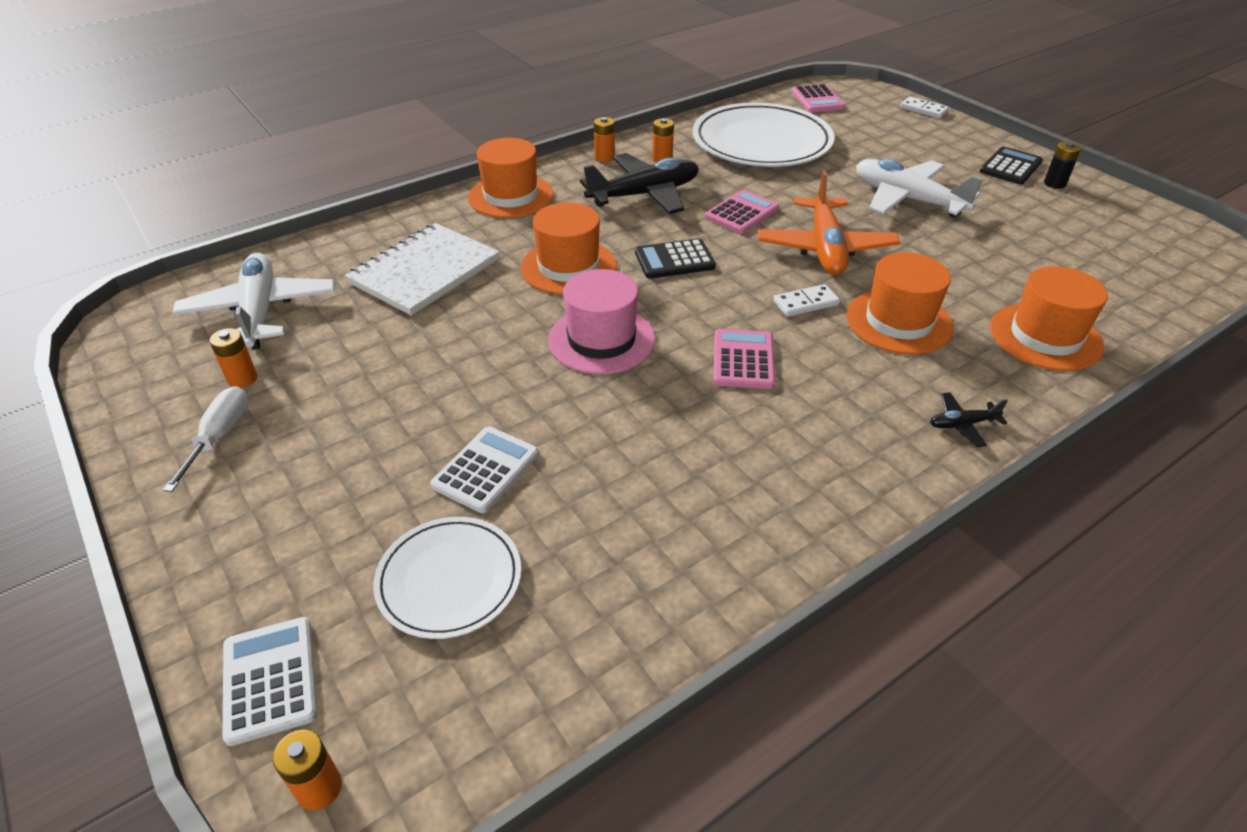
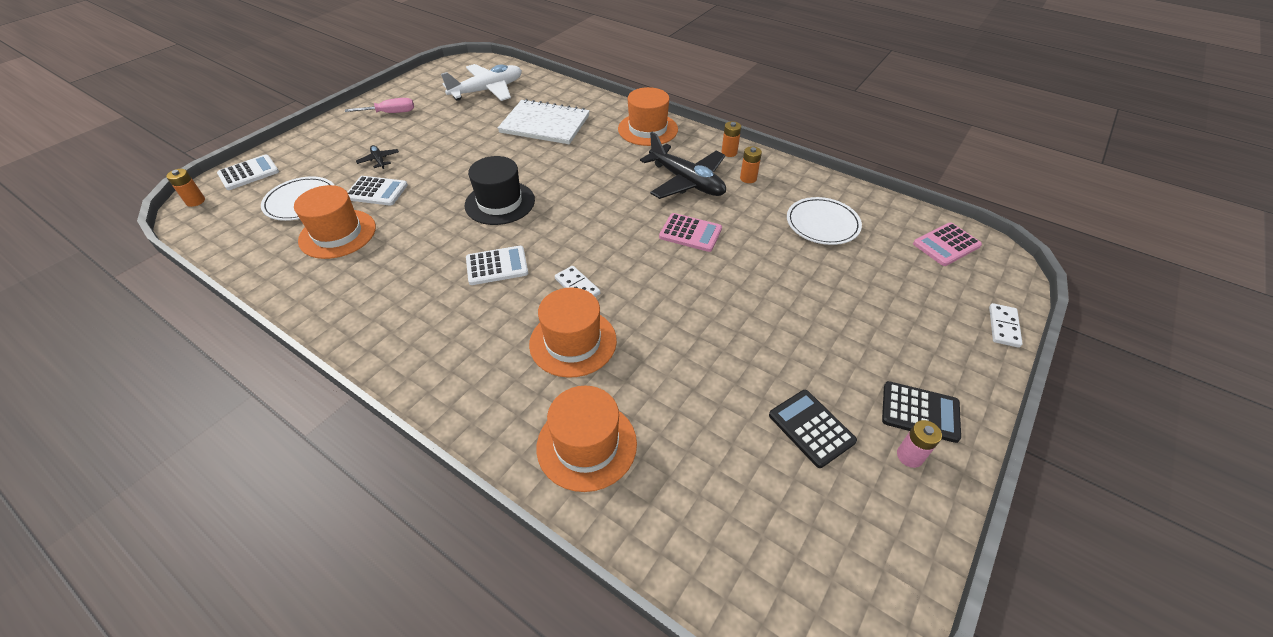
camera: 70 degrees right, 5 degrees up
white screwdriver [163,386,249,492] -> pink screwdriver [345,98,414,113]
orange battery [210,328,258,388] -> none
orange hat [521,202,617,295] -> orange hat moved to [294,185,376,259]
pink hat [548,269,655,374] -> black hat [465,156,535,225]
black calculator [635,238,716,279] -> black calculator moved to [769,390,857,468]
white plate [692,103,835,167] -> white plate [787,197,862,245], size x0.56
pink calculator [713,329,775,389] -> white calculator [466,246,528,285]
orange plane [757,171,900,275] -> none
white plane [856,159,983,218] -> none
black plane [930,392,1008,447] -> black plane moved to [356,145,399,169]
black battery [1044,142,1081,189] -> pink battery [897,420,942,468]

